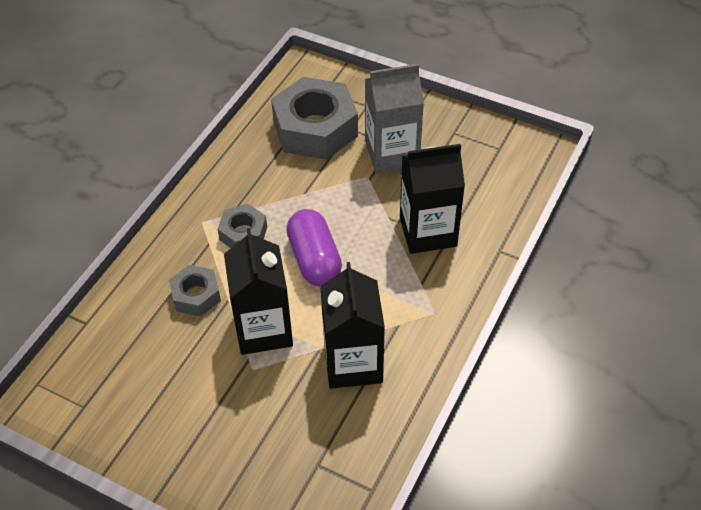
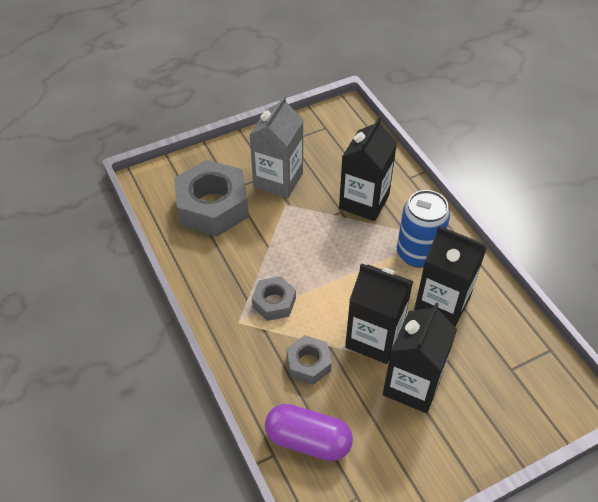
camera: 55 degrees left, 0 degrees up
purple capsule [286,209,342,286] -> purple capsule moved to [265,404,353,461]
none -> black carton [383,303,457,413]
none -> blue can [397,190,450,268]

